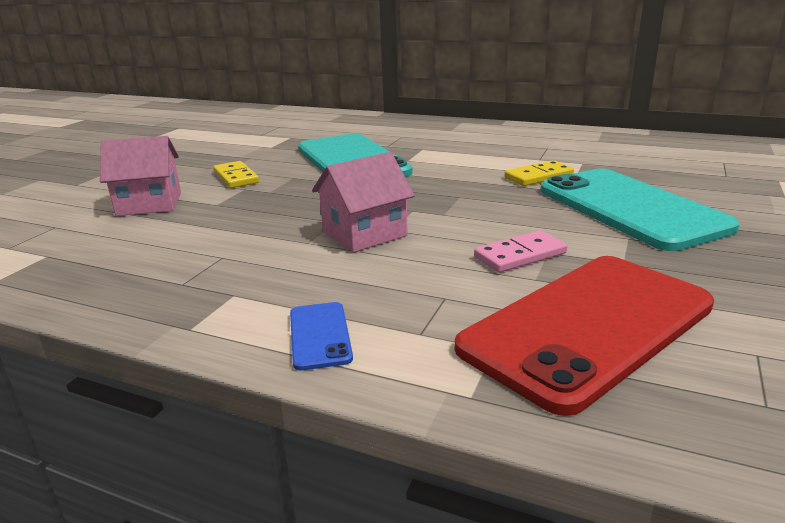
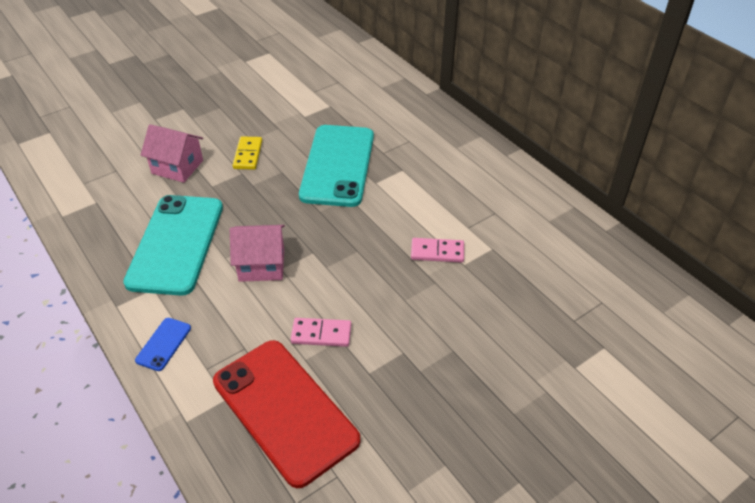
camera: 30 degrees right, 20 degrees up
red phone [455,256,714,416] -> red phone turned 60 degrees clockwise [213,340,360,488]
yellow domino [505,160,574,186] -> pink domino [411,238,464,263]
turquoise phone [540,169,740,251] -> turquoise phone moved to [123,195,223,296]

